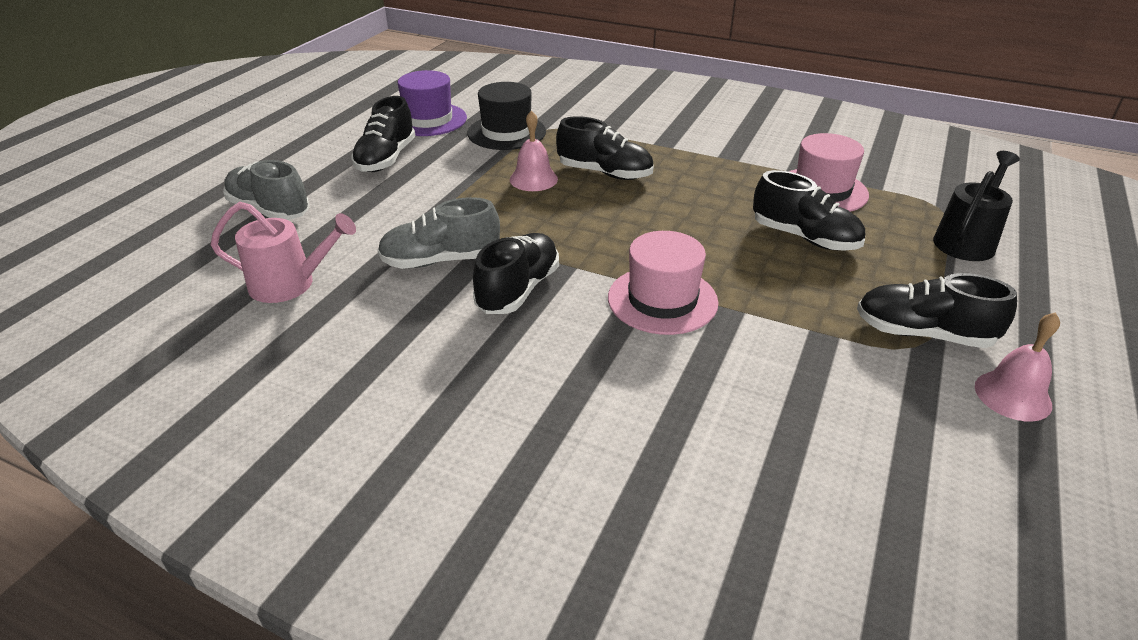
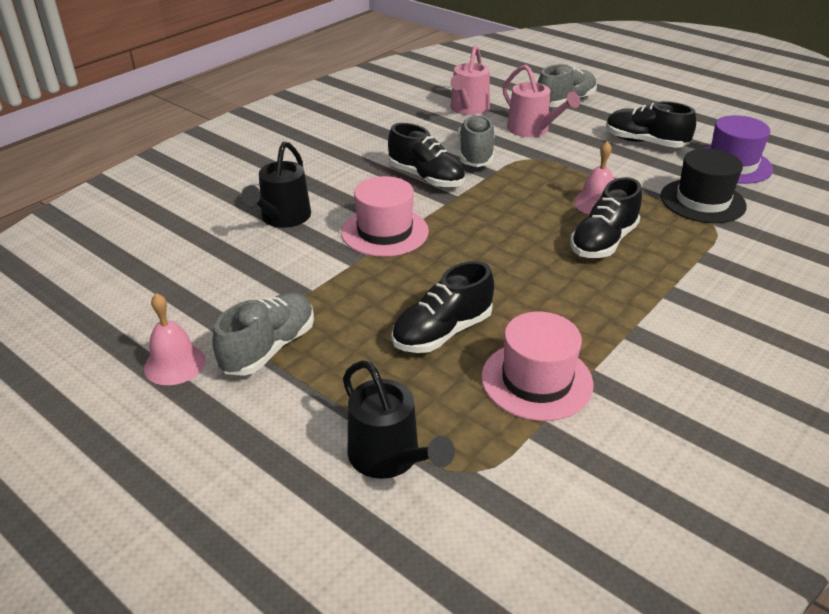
camera: 105 degrees right, 0 degrees up
black shoe [857,273,1017,348] -> grey shoe [212,292,314,376]
none -> black watering can [241,141,311,228]
none -> pink watering can [503,65,580,137]

